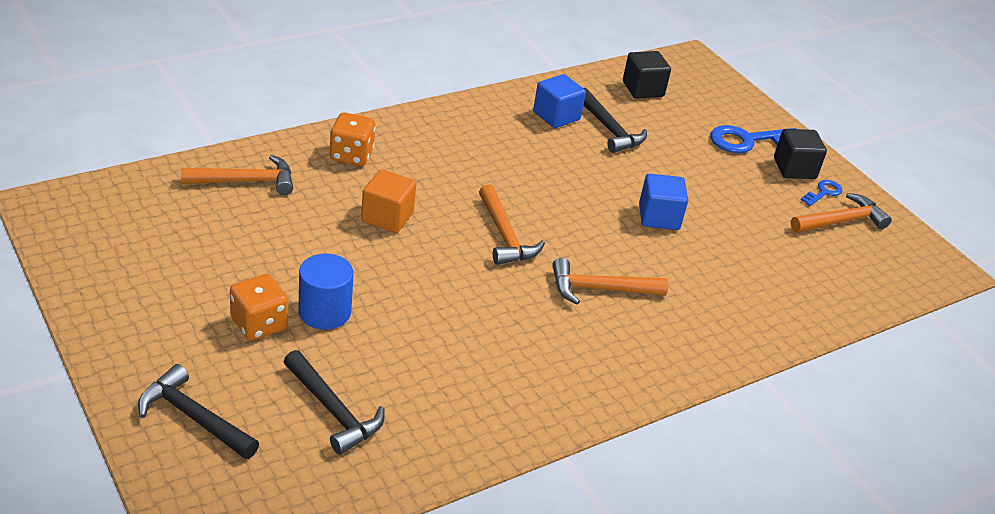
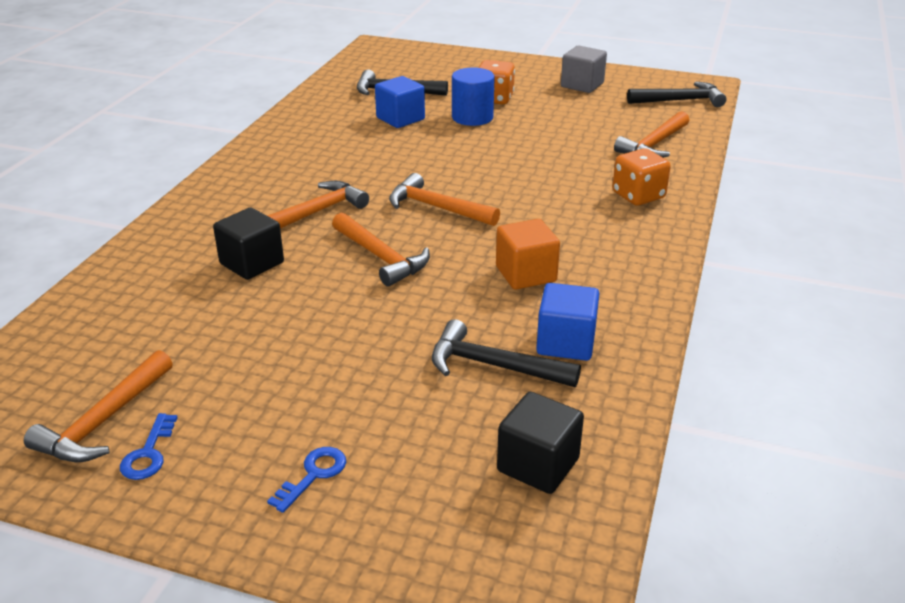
camera: 145 degrees right, 5 degrees down
black hammer [138,364,259,459] -> black hammer moved to [627,82,726,107]
orange cube [361,169,417,233] -> orange cube moved to [496,219,560,290]
blue cube [639,174,688,230] -> blue cube moved to [375,76,425,128]
blue key [710,125,797,153] -> blue key [267,447,346,513], size x0.53
black cube [774,129,827,179] -> black cube moved to [213,208,284,280]
none -> orange hammer [332,212,430,287]
none -> grey cube [561,46,607,93]

